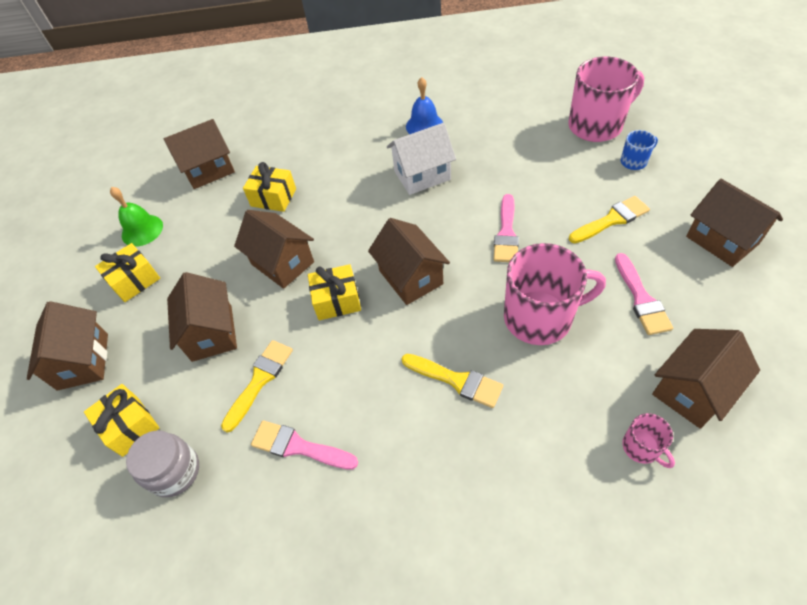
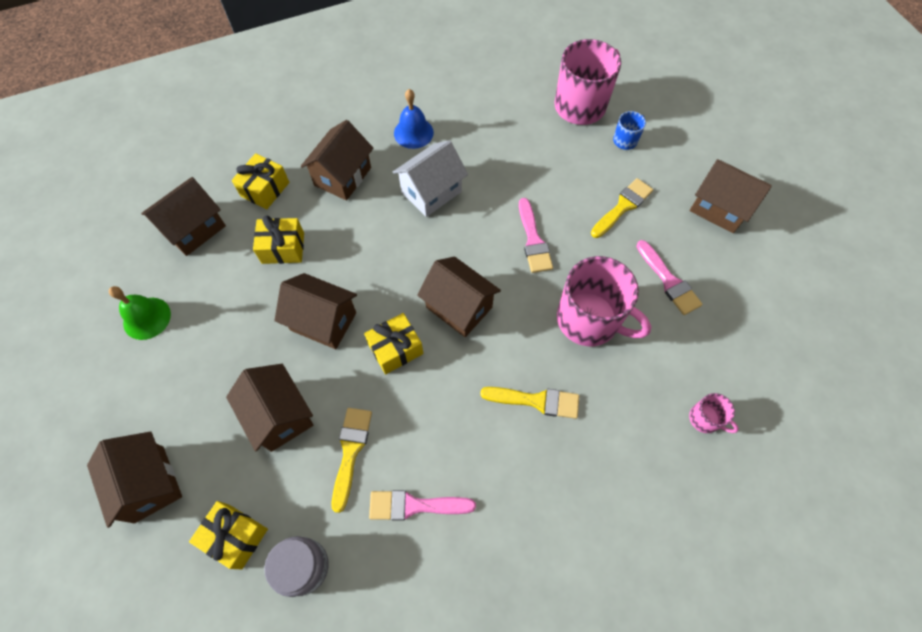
camera: 25 degrees left, 10 degrees up
yellow gift [95,243,160,302] -> yellow gift moved to [232,153,289,209]
pink mug [504,243,606,345] -> pink mug turned 60 degrees clockwise [557,256,651,346]
brown house [652,329,760,429] -> brown house moved to [301,120,373,201]

